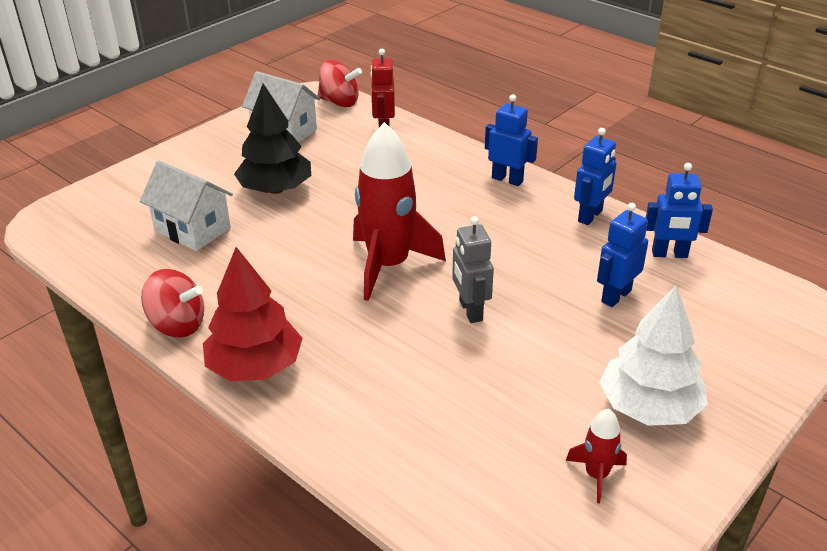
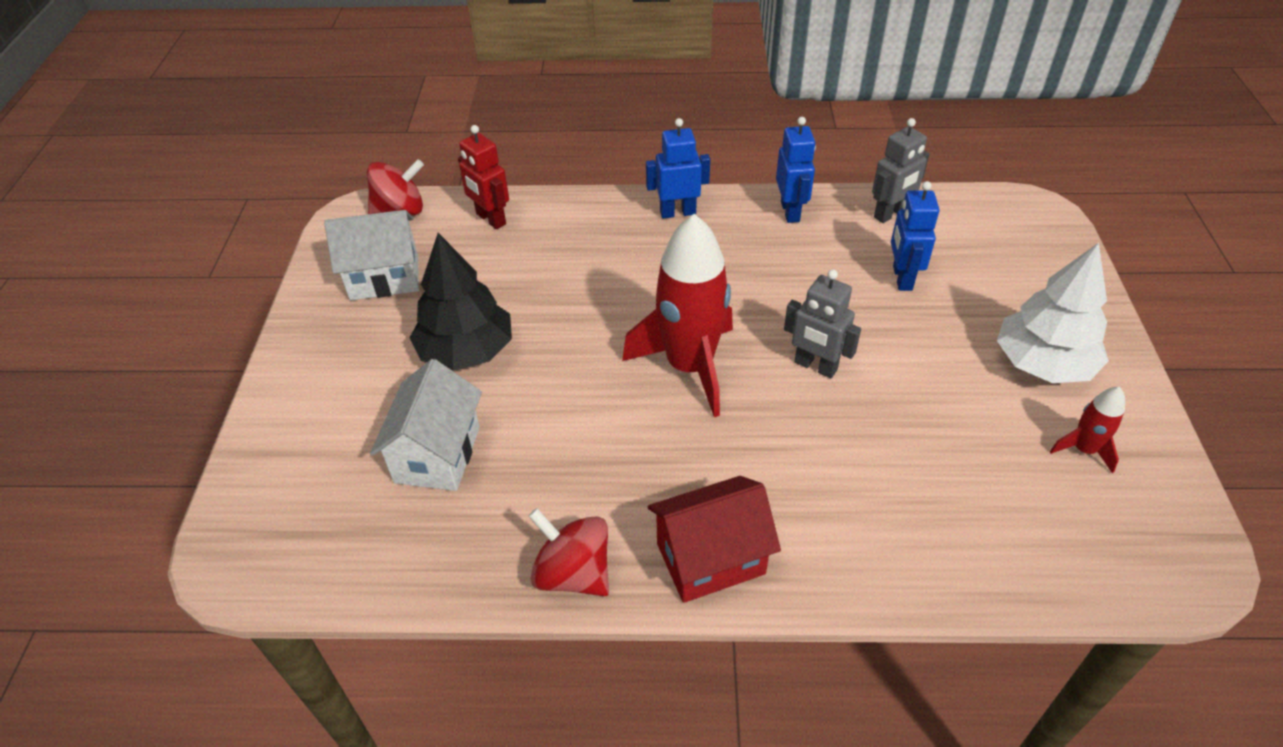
camera: 40 degrees left, 10 degrees up
white house [140,161,233,251] -> white house turned 75 degrees counterclockwise [370,359,482,491]
red spinning top [141,269,204,338] -> red spinning top turned 120 degrees counterclockwise [528,508,609,596]
red tree [203,247,303,381] -> red house [648,476,781,603]
blue robot [646,163,713,258] -> grey robot [872,118,929,223]

